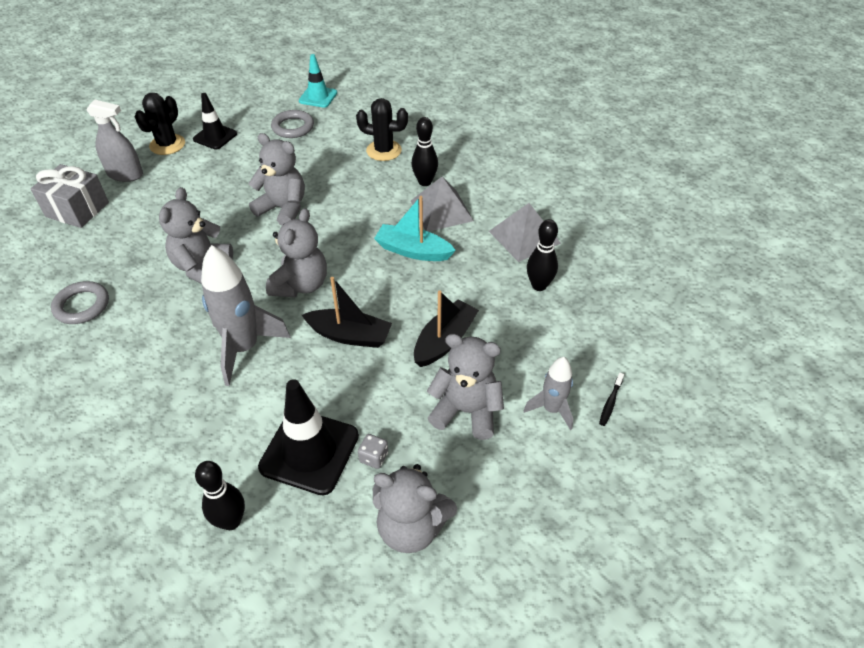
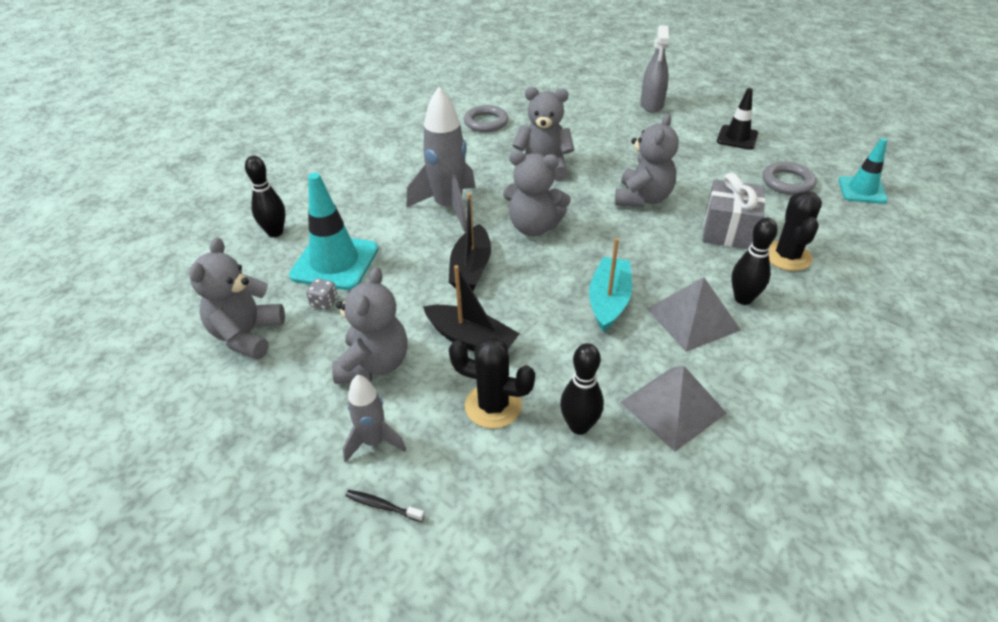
camera: 85 degrees right, 5 degrees down
grey gift [30,164,109,228] -> grey gift moved to [703,172,765,249]
black cactus [135,93,185,155] -> black cactus moved to [449,337,535,429]
black traffic cone [258,379,359,495] -> turquoise traffic cone [289,173,378,290]

